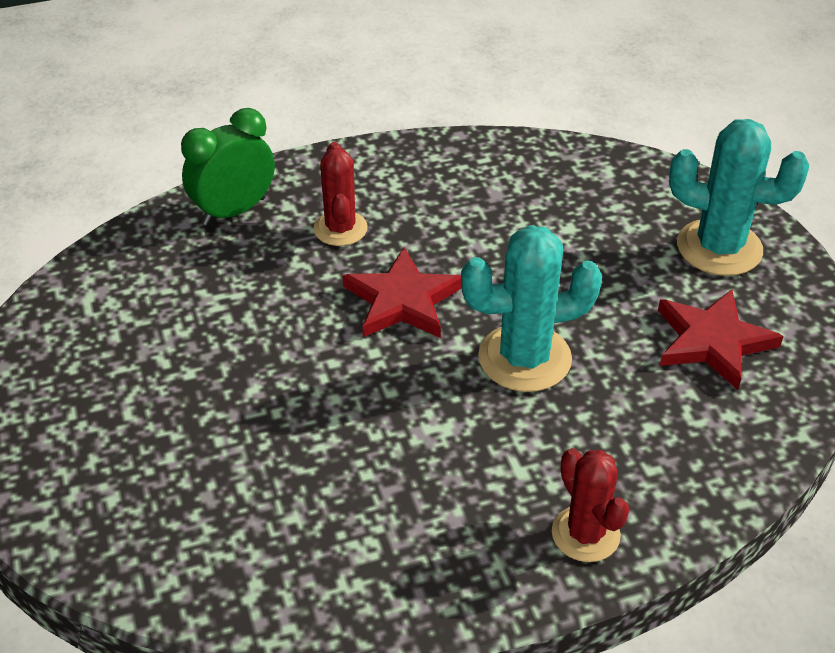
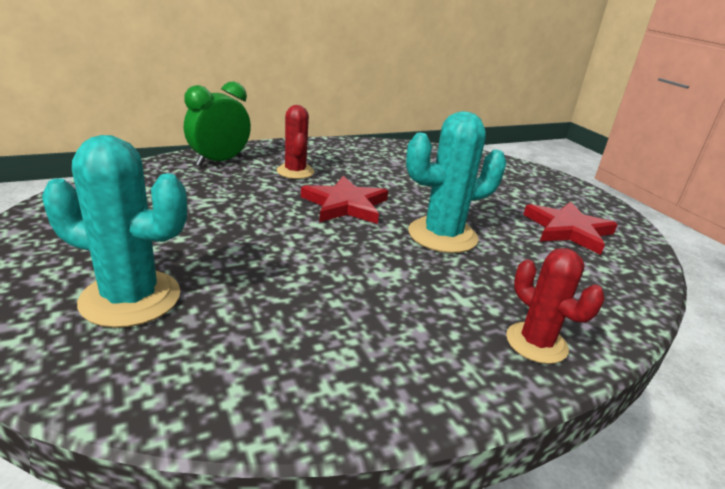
camera: 10 degrees left, 15 degrees down
turquoise cactus [669,119,809,276] -> turquoise cactus moved to [42,135,187,328]

